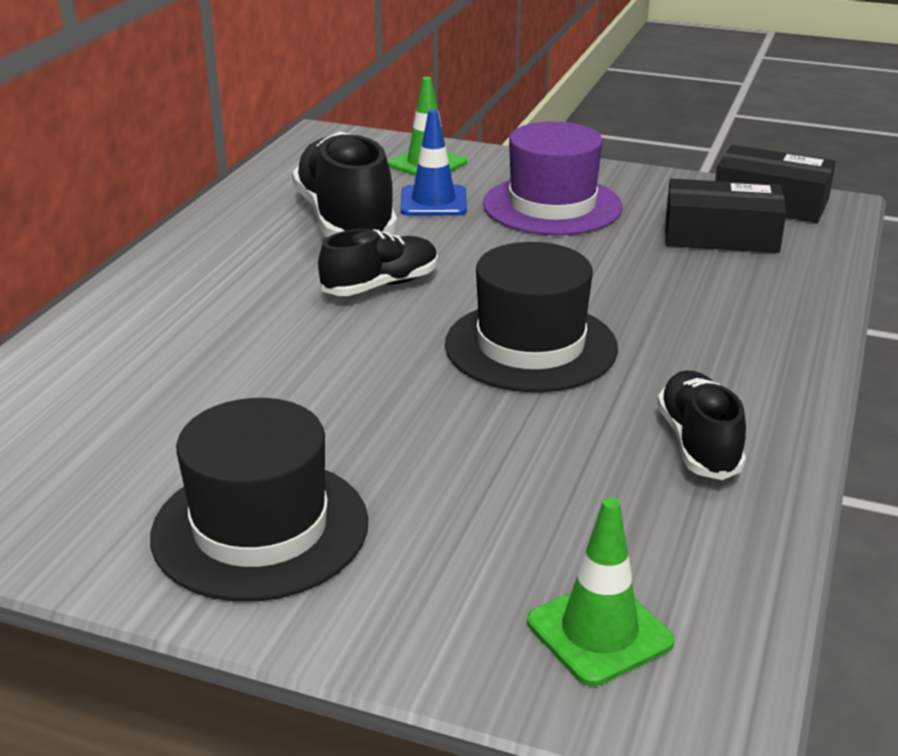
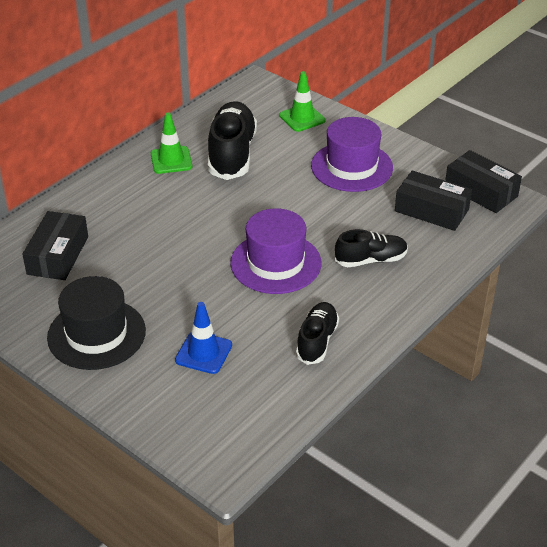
camera: 20 degrees right, 10 degrees up
black shoe [318,229,438,296] -> black shoe moved to [335,229,408,267]
blue traffic cone [401,110,467,216] -> blue traffic cone moved to [175,302,232,374]
black hat [445,242,618,392] -> purple hat [230,208,321,294]
green traffic cone [527,497,674,686] -> green traffic cone moved to [151,112,192,174]
none -> black box [22,211,88,280]

